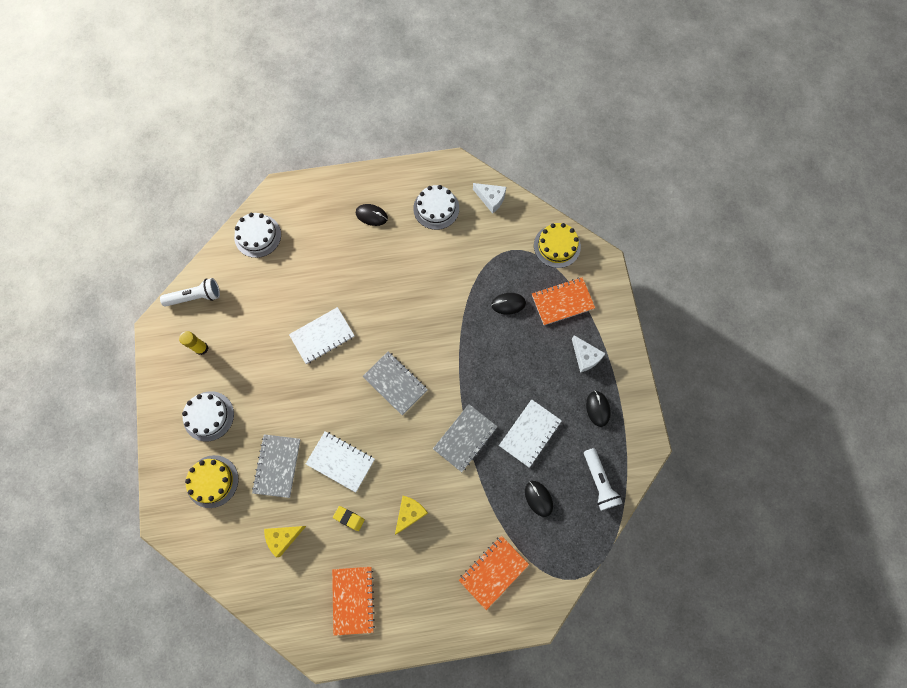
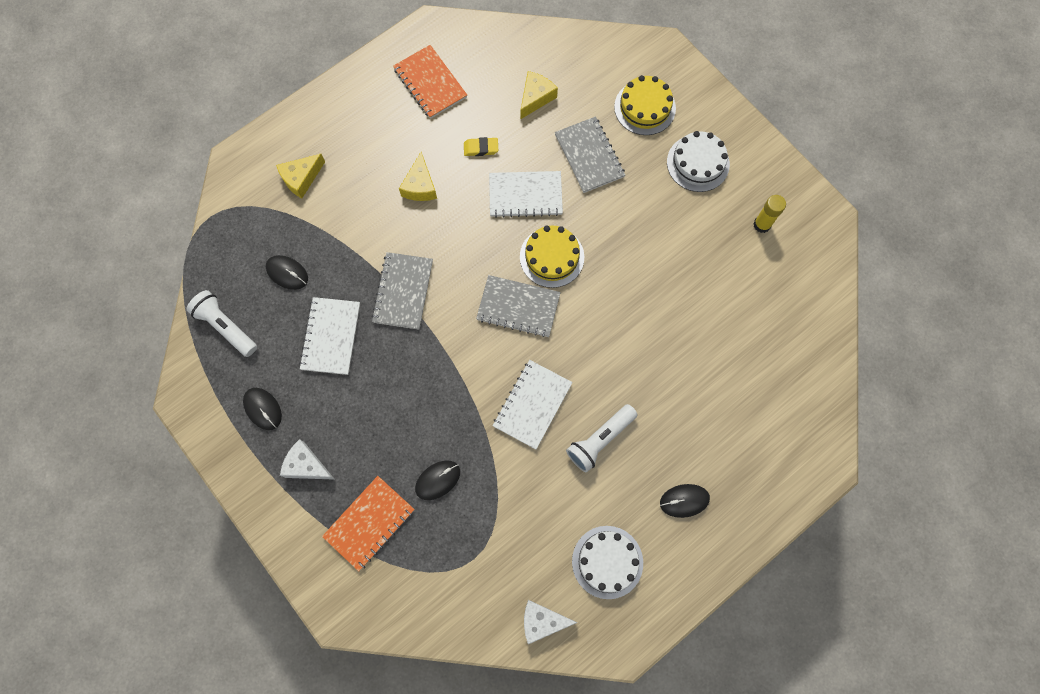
camera: 150 degrees right, 0 degrees up
white flashlight [160,278,220,307] -> white flashlight moved to [566,404,638,473]
white cake [234,213,281,258] -> none
white notebook [289,307,355,364] -> white notebook moved to [493,360,573,449]
orange notebook [459,536,529,610] -> yellow cheese [276,154,325,199]
yellow cake [534,223,581,268] -> yellow cake moved to [520,226,584,288]

